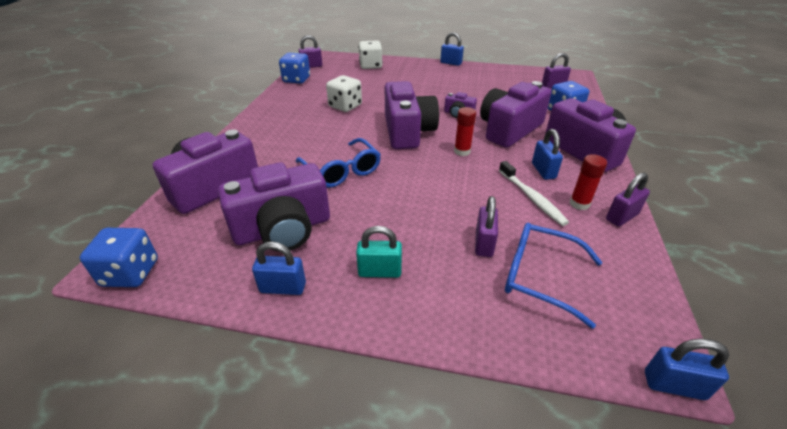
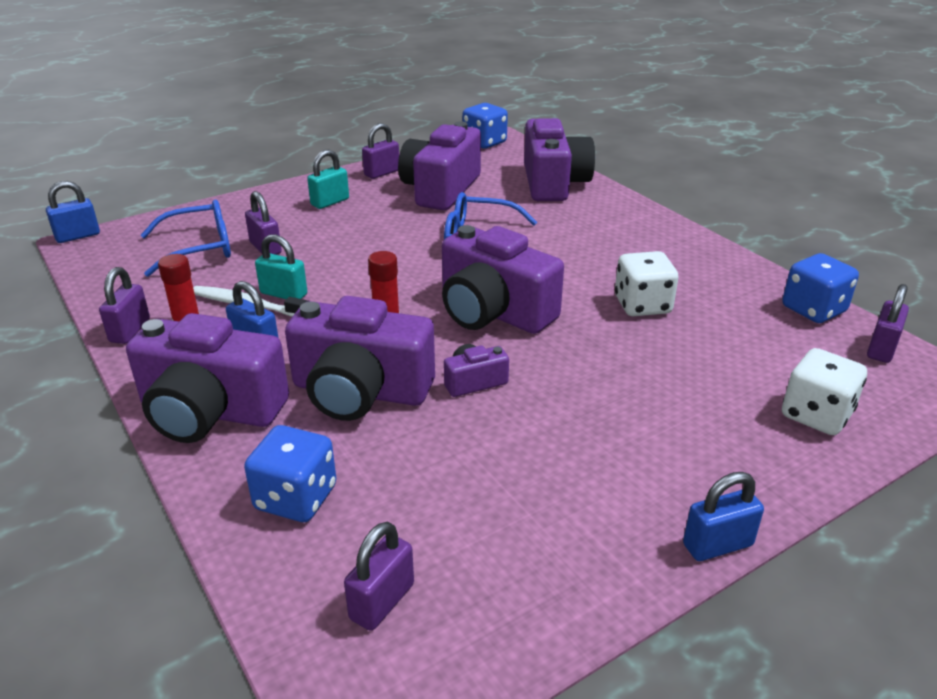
camera: 135 degrees right, 5 degrees down
blue padlock [252,241,306,295] -> purple padlock [362,123,399,179]
purple camera [480,81,551,148] -> purple camera turned 105 degrees clockwise [285,296,435,421]
none -> turquoise padlock [255,234,307,299]

